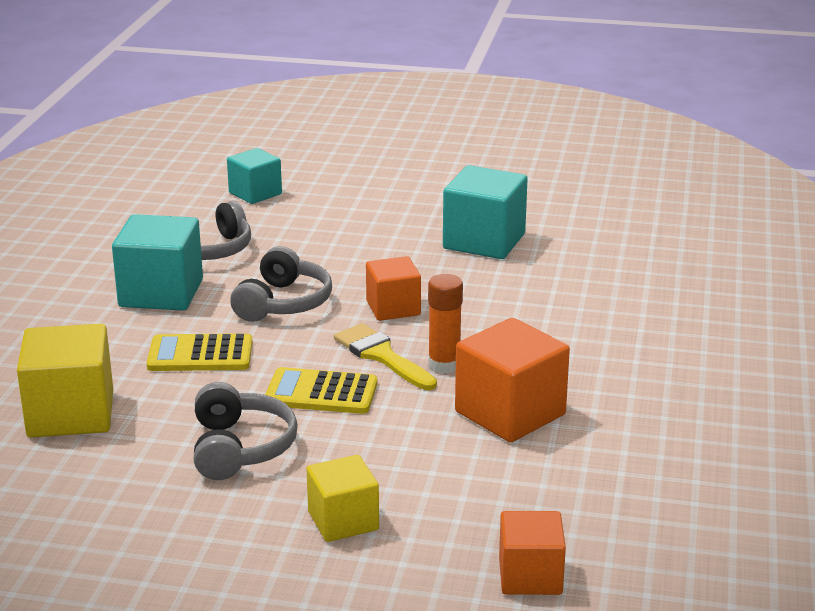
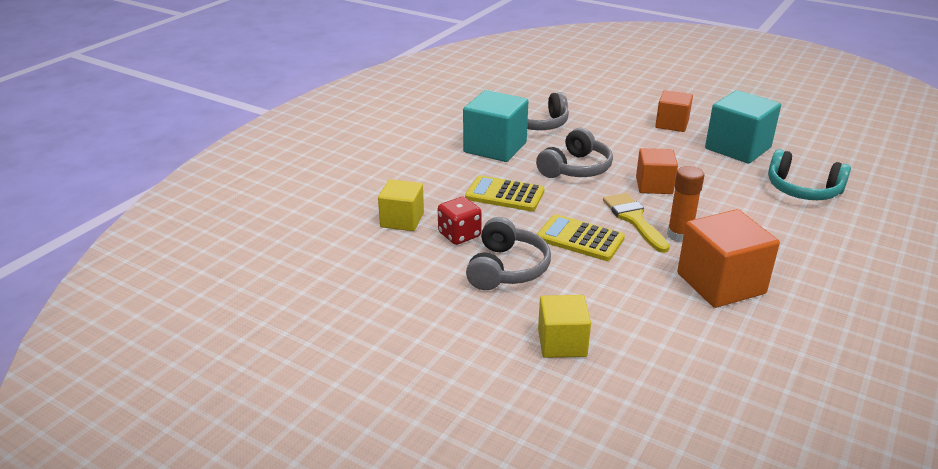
camera: 20 degrees right, 5 degrees up
yellow cube [17,324,113,438] -> yellow cube [378,179,424,231], size x0.63
turquoise cube [227,148,282,204] -> none
orange cube [499,511,566,595] -> orange cube moved to [655,90,693,132]
none -> red dice [438,197,482,245]
none -> turquoise headphones [768,149,851,200]

